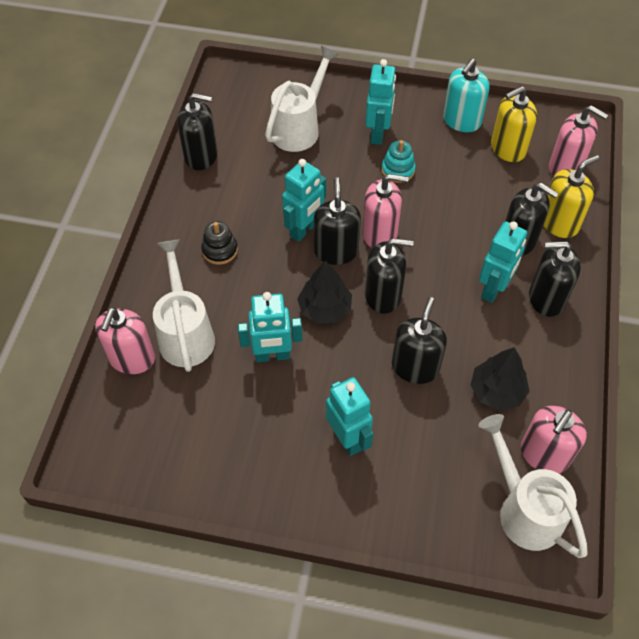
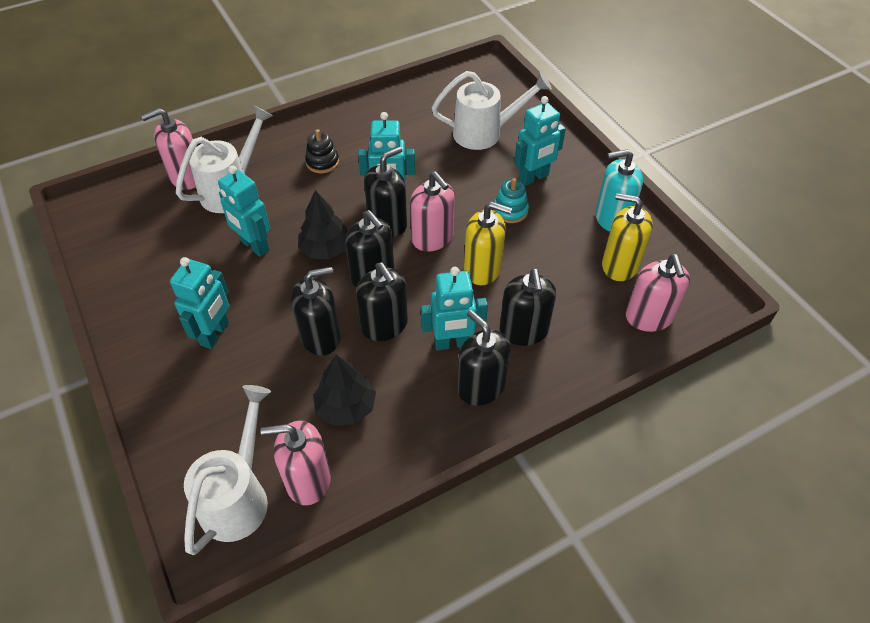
camera: 50 degrees right, 5 degrees down
black soap dispenser [177,93,218,170] -> black soap dispenser moved to [356,262,408,341]
yellow soap dispenser [543,155,599,238] -> yellow soap dispenser moved to [464,202,512,285]

